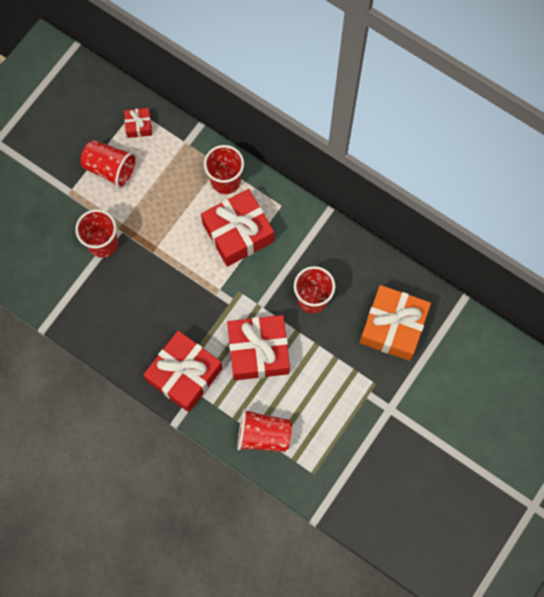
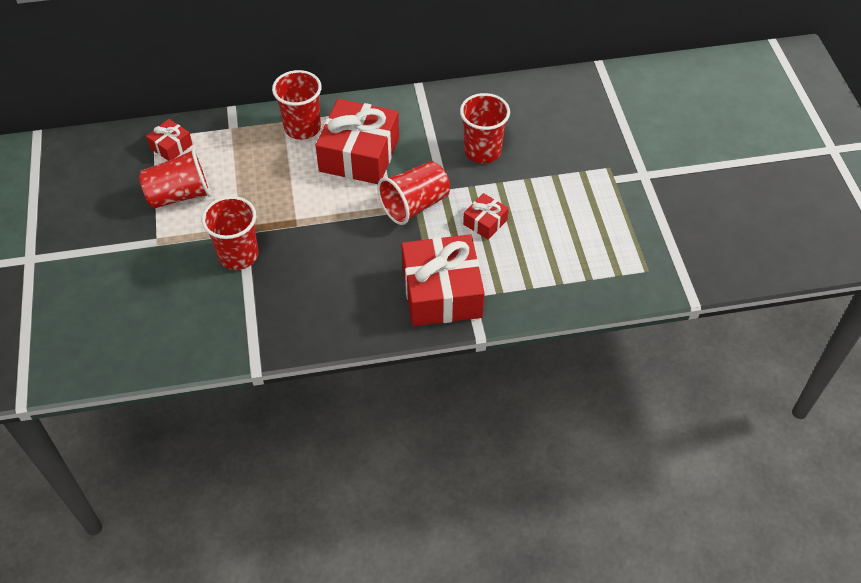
camera: 45 degrees left, 20 degrees down
red gift [227,315,290,380] -> red gift [463,193,509,240], size x0.47
red cup [237,408,292,452] -> red cup moved to [377,161,450,225]
orange gift [360,285,431,361] -> none

